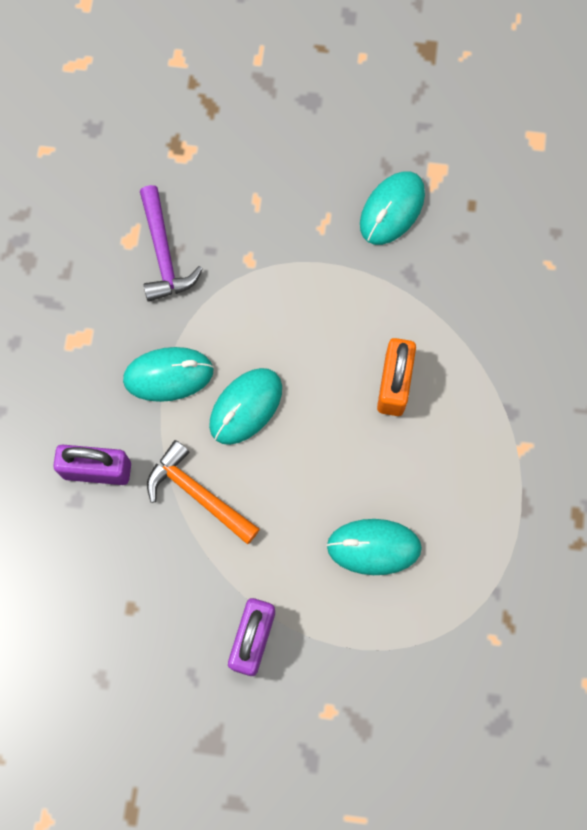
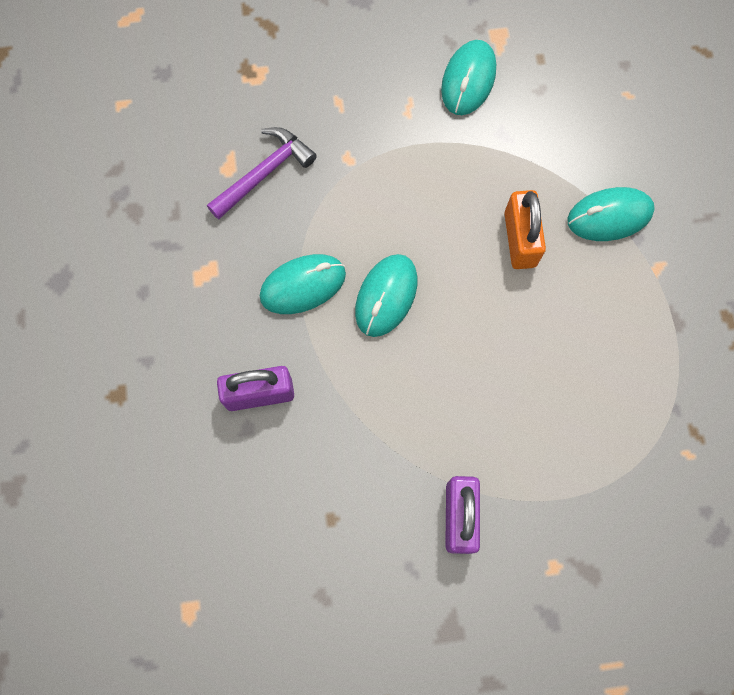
camera: 15 degrees left, 0 degrees up
purple hammer [140,185,203,302] -> purple hammer turned 105 degrees counterclockwise [207,127,317,219]
orange hammer [147,440,260,544] -> none
turquoise mouse [327,519,422,575] -> turquoise mouse moved to [567,187,655,241]

